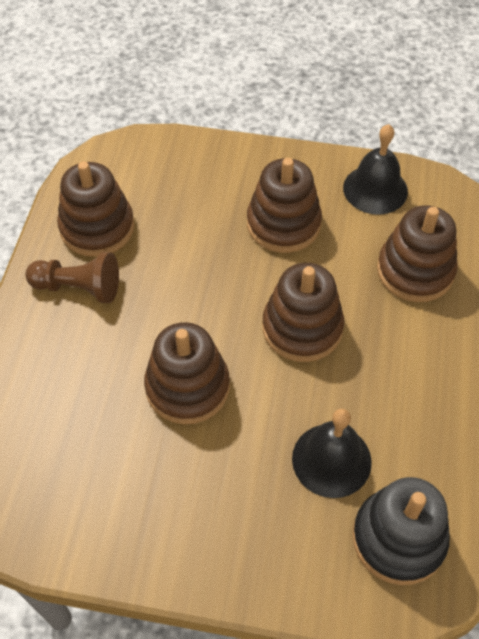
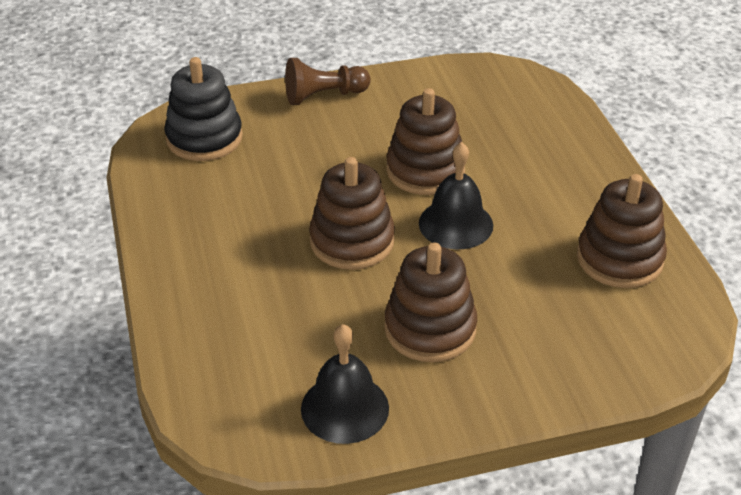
camera: 155 degrees right, 15 degrees down
brown pawn [25,252,119,303] -> brown pawn moved to [285,58,371,105]
black bell [292,409,372,498] -> black bell moved to [419,142,493,249]
brown stacking toy [377,205,458,302] -> none

